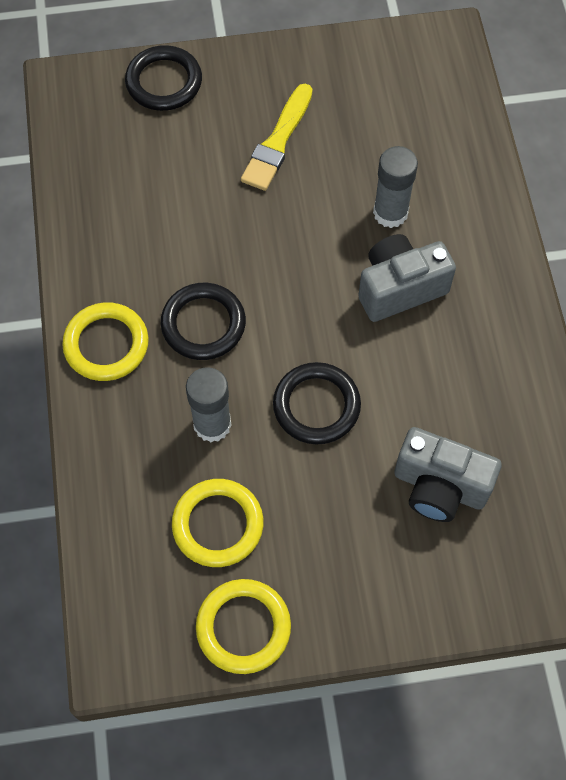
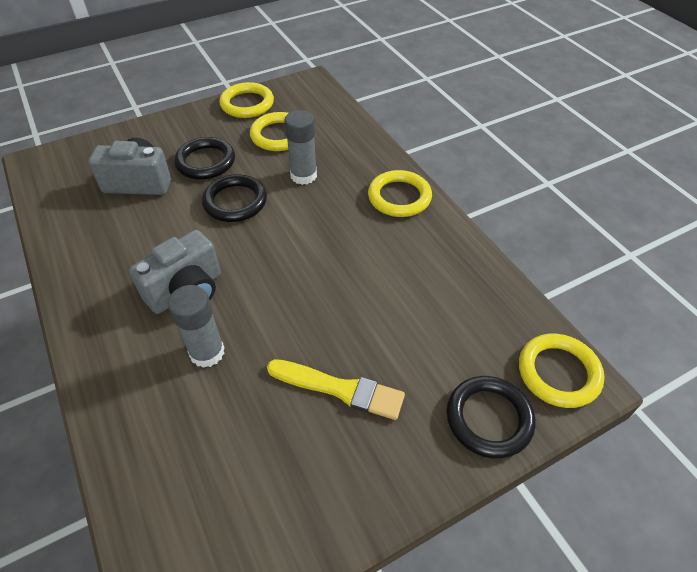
camera: 160 degrees right, 15 degrees down
black ring [161,283,246,360] -> black ring moved to [174,137,235,179]
yellow brush [241,84,312,191] -> yellow brush turned 105 degrees clockwise [267,359,405,420]
none -> yellow ring [519,334,605,408]

